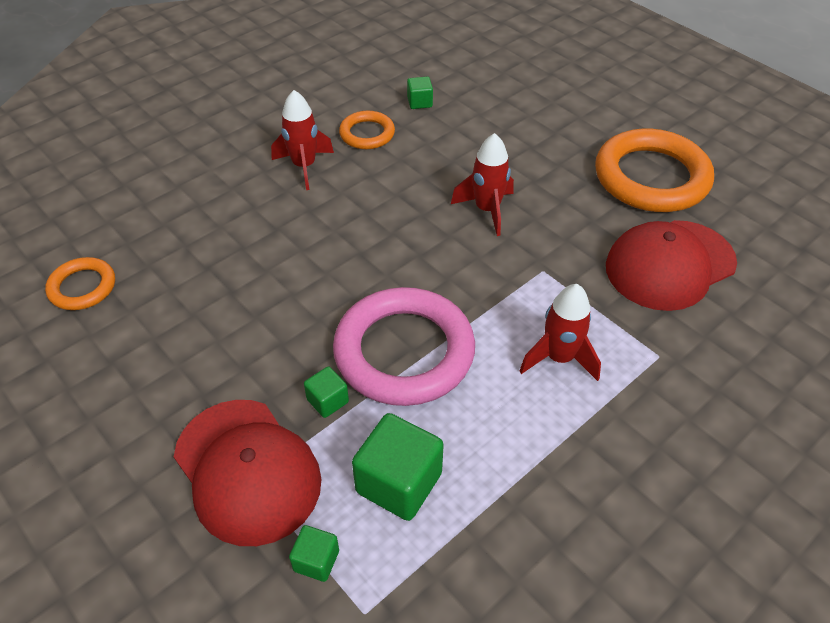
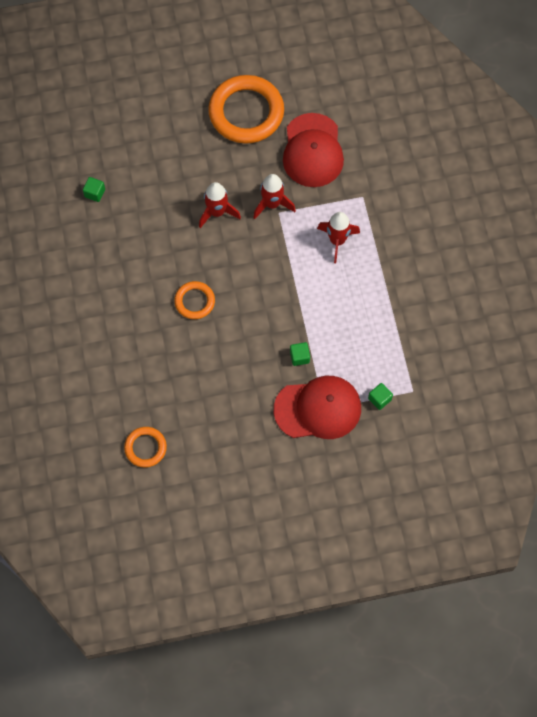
camera: 60 degrees left, 20 degrees up
red rocket [271,90,334,190] -> red rocket moved to [253,174,296,219]
pink ring [333,287,475,406] -> none
orange ring [339,111,395,149] -> orange ring moved to [174,281,215,319]
green cube [352,413,444,521] -> none

